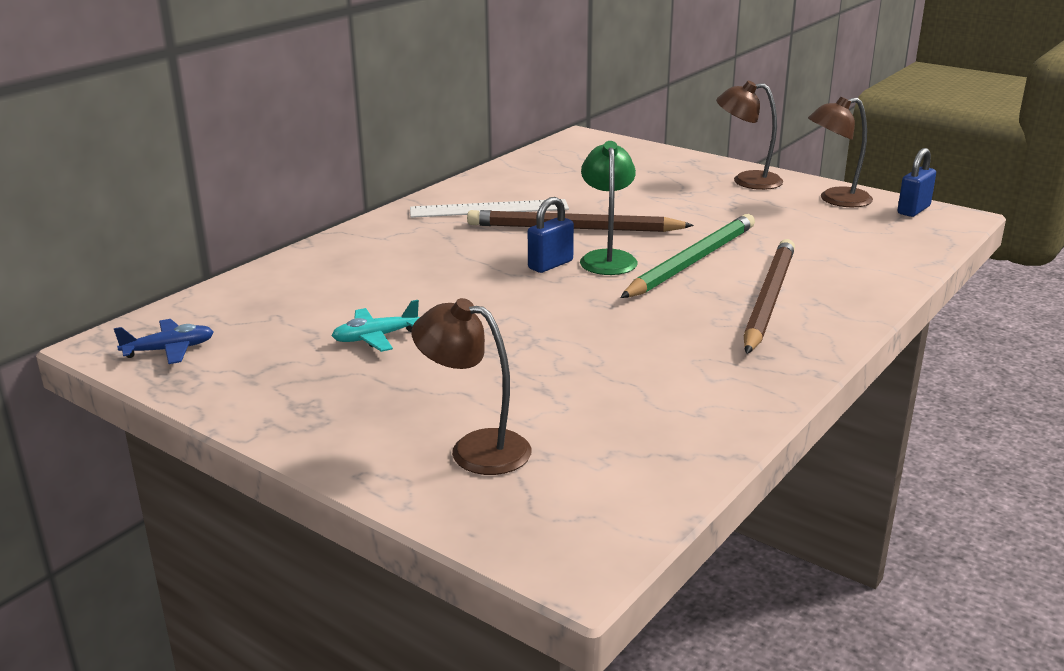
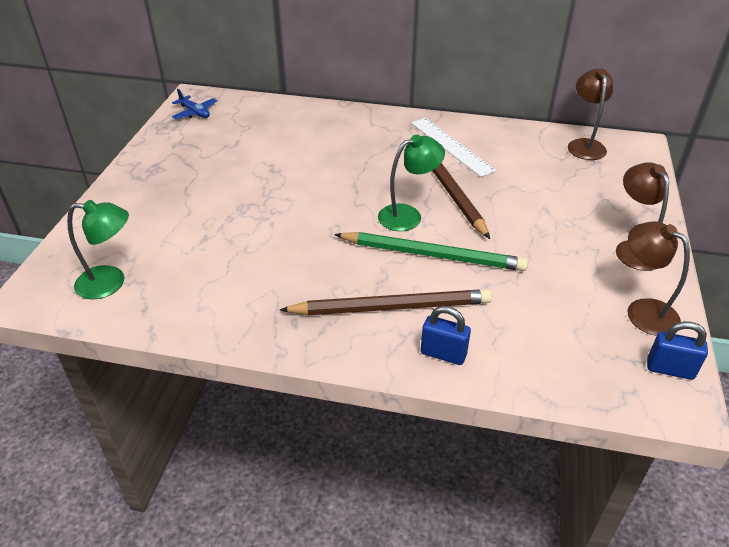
camera: 65 degrees right, 15 degrees up
turquoise plane [332,300,420,352] -> none
brown lamp [411,298,532,475] -> brown lamp moved to [568,69,613,160]
blue padlock [528,197,574,273] -> blue padlock moved to [421,306,471,365]
none -> green lamp [67,200,129,299]

